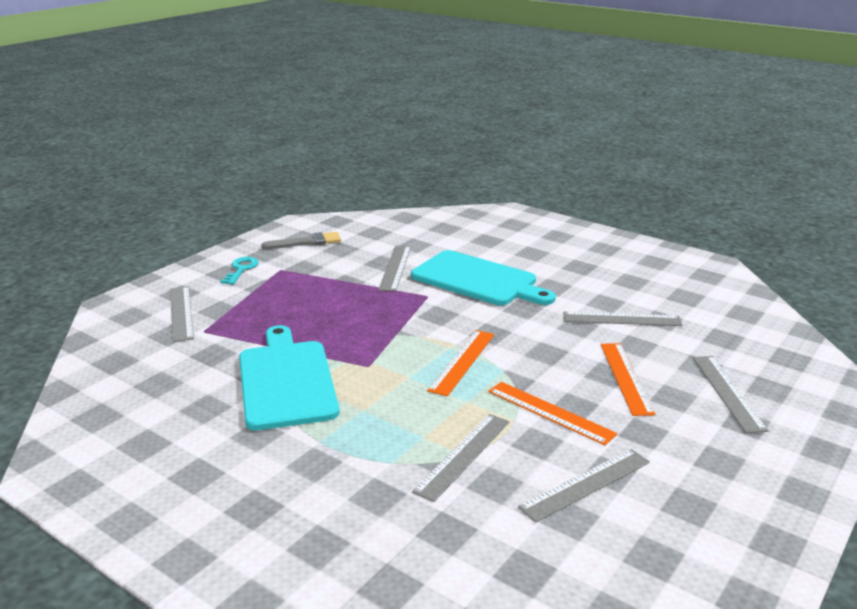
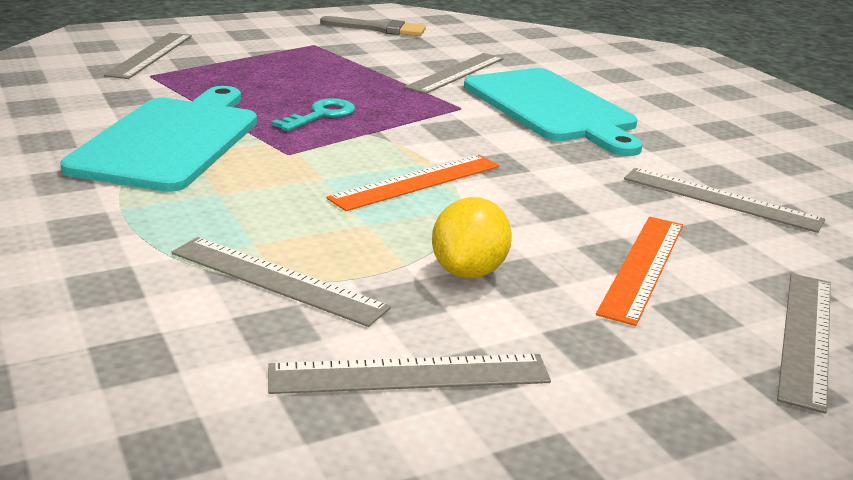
camera: 25 degrees right, 0 degrees up
turquoise key [220,257,259,285] -> turquoise key moved to [272,98,355,131]
grey ruler [412,414,509,502] -> grey ruler turned 60 degrees clockwise [171,237,391,327]
orange ruler [488,382,618,445] -> yellow lemon [432,197,512,279]

